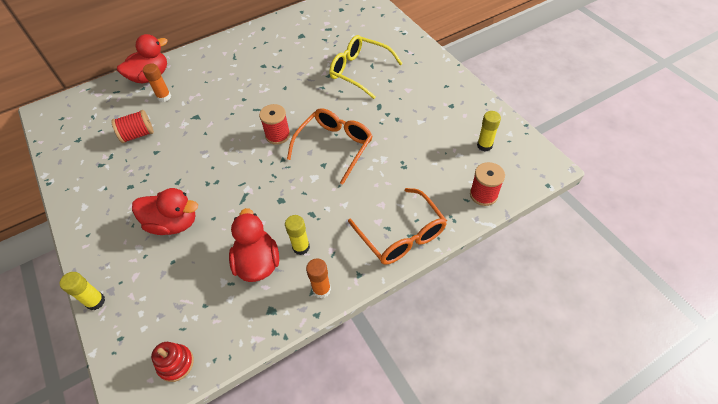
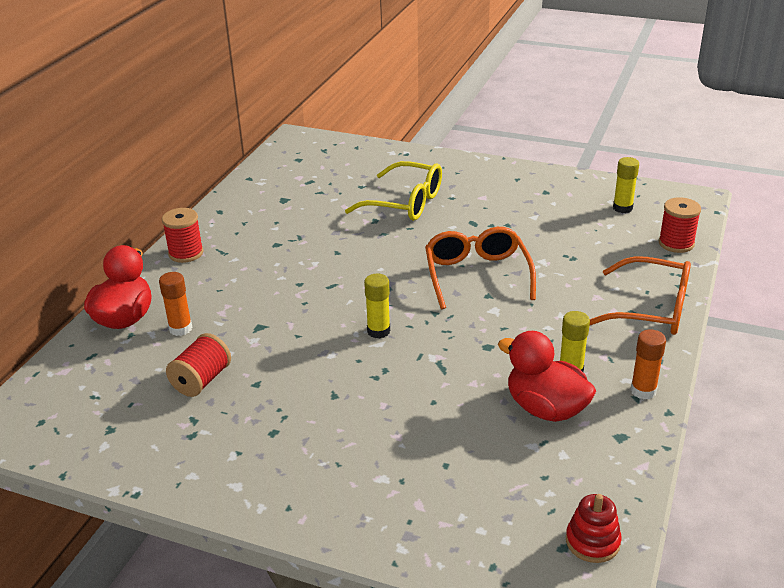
camera: 40 degrees left, 20 degrees down
yellow glue stick [59,272,105,310] -> yellow glue stick moved to [364,273,390,339]
red duck [132,188,198,235] -> none
red spool [259,104,290,145] -> red spool moved to [162,208,204,263]
yellow glasses [329,35,403,99] -> yellow glasses turned 150 degrees counterclockwise [345,161,442,221]

